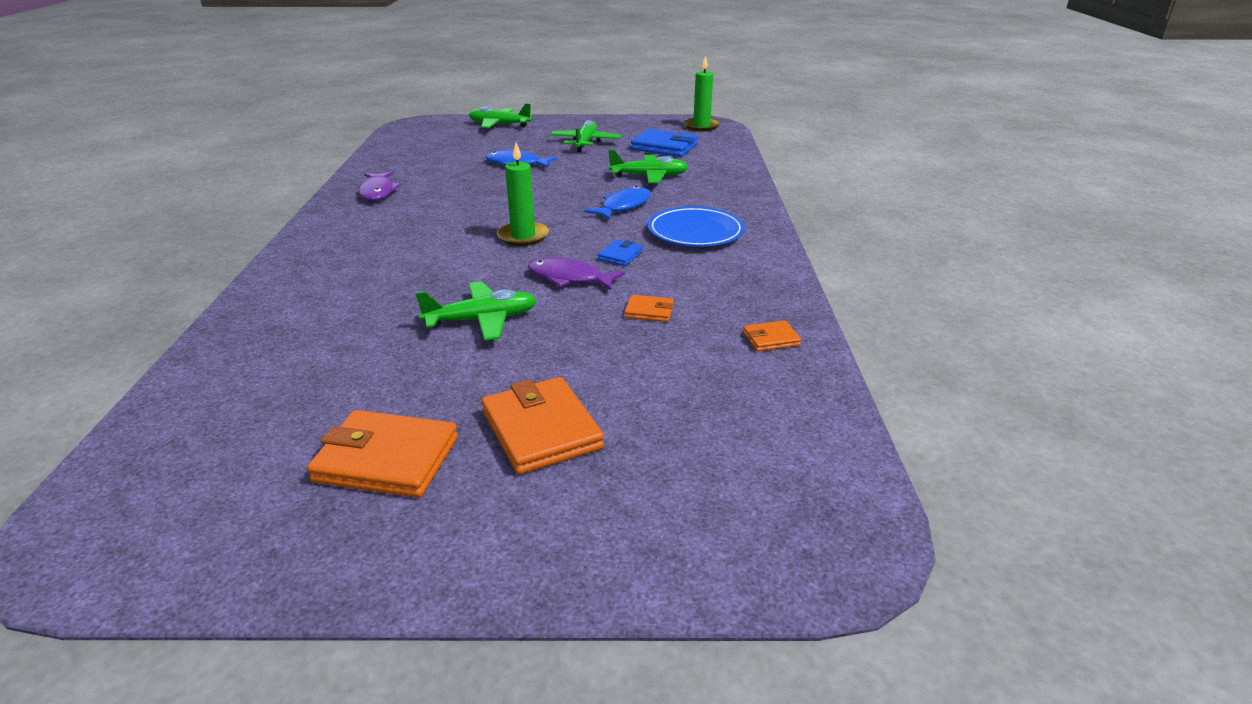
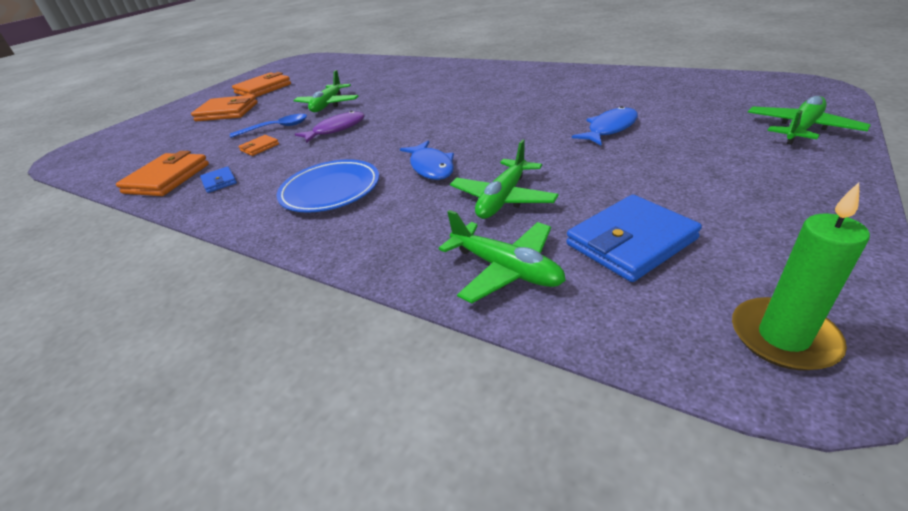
camera: 125 degrees right, 5 degrees up
purple fish [358,171,401,201] -> none
green candle [497,143,549,246] -> none
green plane [550,120,622,152] -> green plane moved to [439,210,566,304]
blue wallet [598,240,643,266] -> blue wallet moved to [200,166,237,193]
orange wallet [743,320,801,351] -> orange wallet [116,151,209,196], size x1.97
none -> blue spoon [230,114,307,138]

